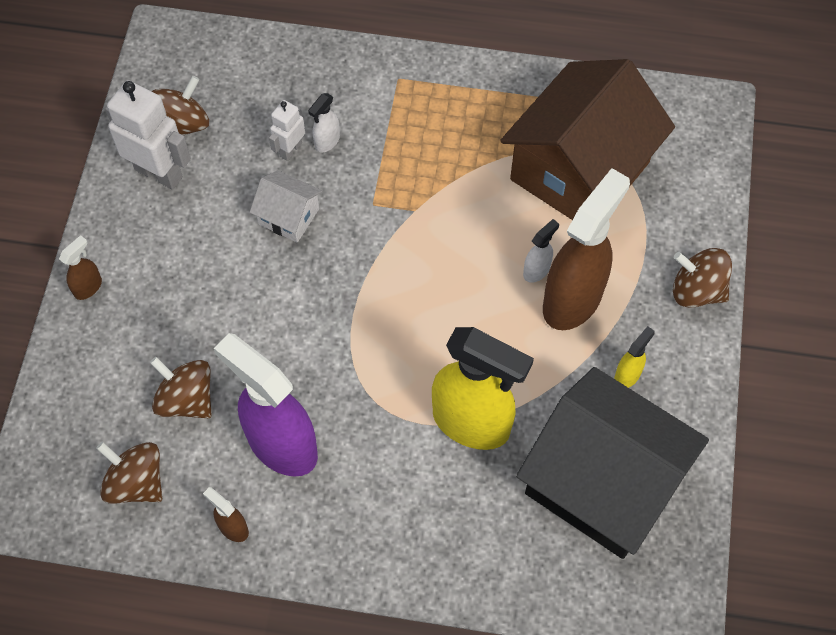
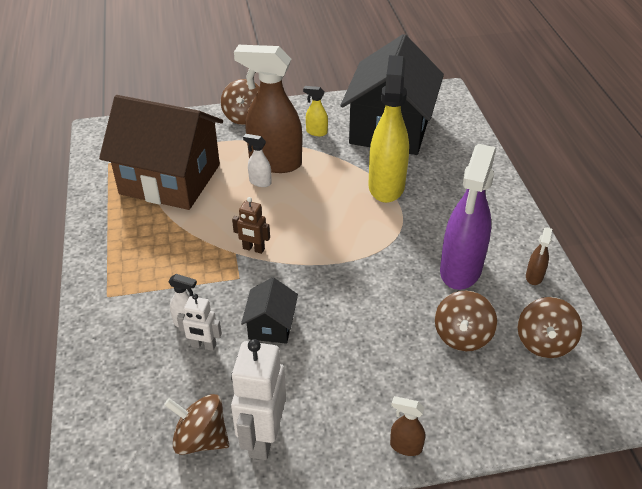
camera: 110 degrees left, 20 degrees down
white house [250,170,322,243] -> black house [241,277,298,344]
none -> brown robot [232,197,270,254]

